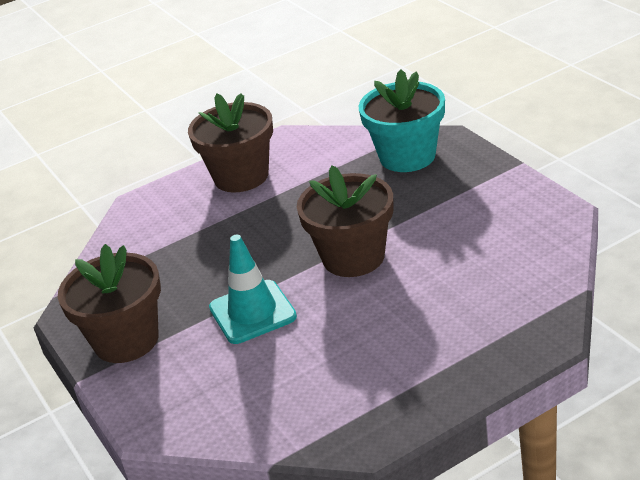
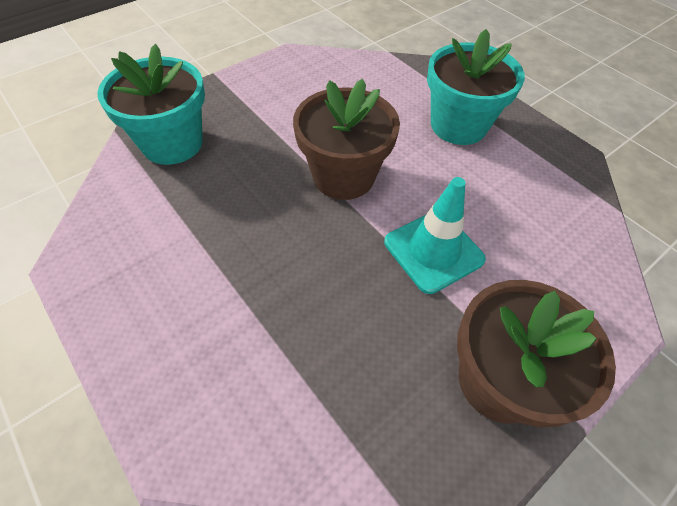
camera: 105 degrees left, 20 degrees up
brown flower pot [188,93,273,192] -> none
none -> turquoise flower pot [427,29,525,145]

